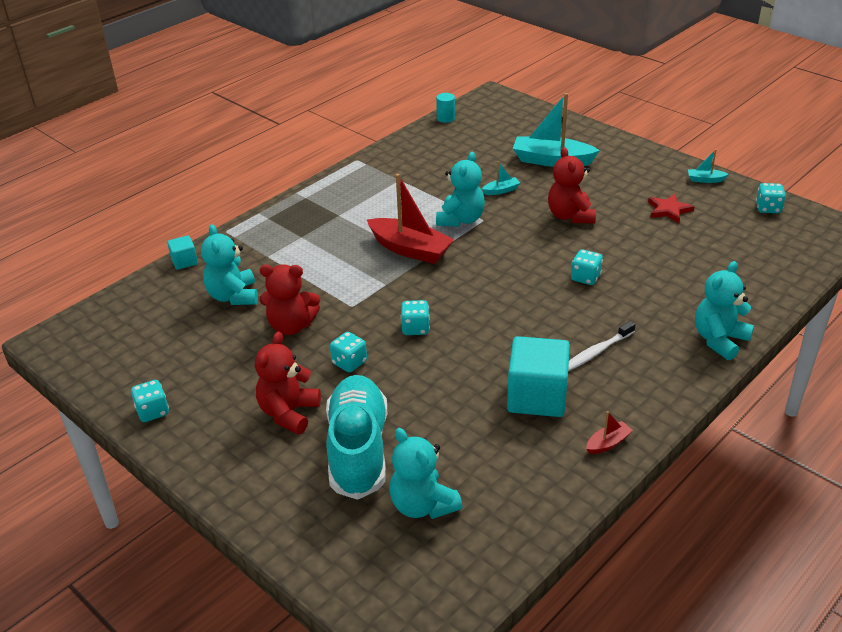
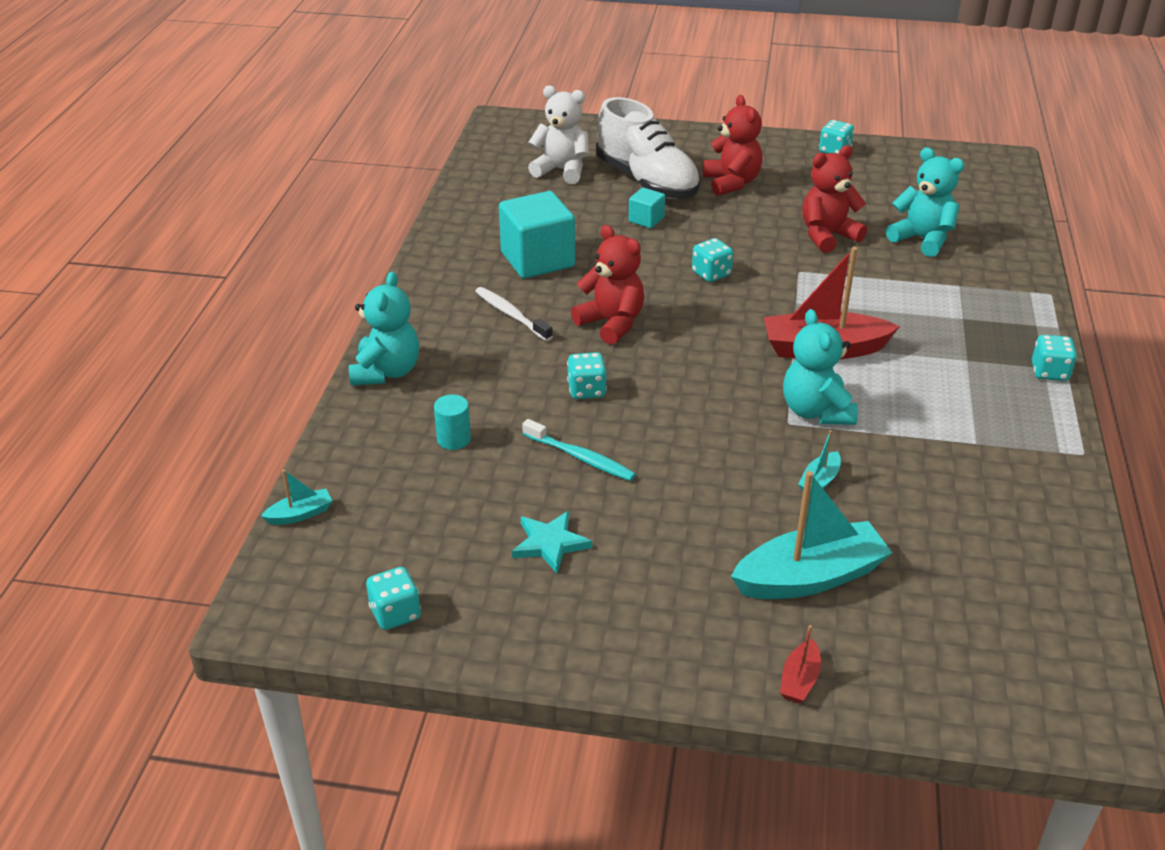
camera: 145 degrees right, 0 degrees up
turquoise cube [167,235,198,270] -> turquoise cube moved to [629,188,665,228]
turquoise shoe [326,375,387,500] -> white shoe [596,97,701,199]
turquoise dice [330,332,367,373] -> turquoise dice moved to [1032,335,1077,381]
turquoise teddy bear [389,428,463,519] -> white teddy bear [528,85,589,184]
turquoise cylinder [436,93,455,123] -> turquoise cylinder moved to [434,394,471,450]
red teddy bear [548,147,596,223] -> red teddy bear moved to [571,225,644,345]
white toothbrush [568,321,636,371] -> white toothbrush turned 60 degrees counterclockwise [475,287,553,341]
red boat [586,411,633,454] -> red boat moved to [780,625,821,703]
red star [648,194,695,223] -> turquoise star [512,511,592,574]
turquoise boat [688,149,729,183] -> turquoise boat moved to [261,470,332,525]
none -> turquoise toothbrush [522,419,636,481]

